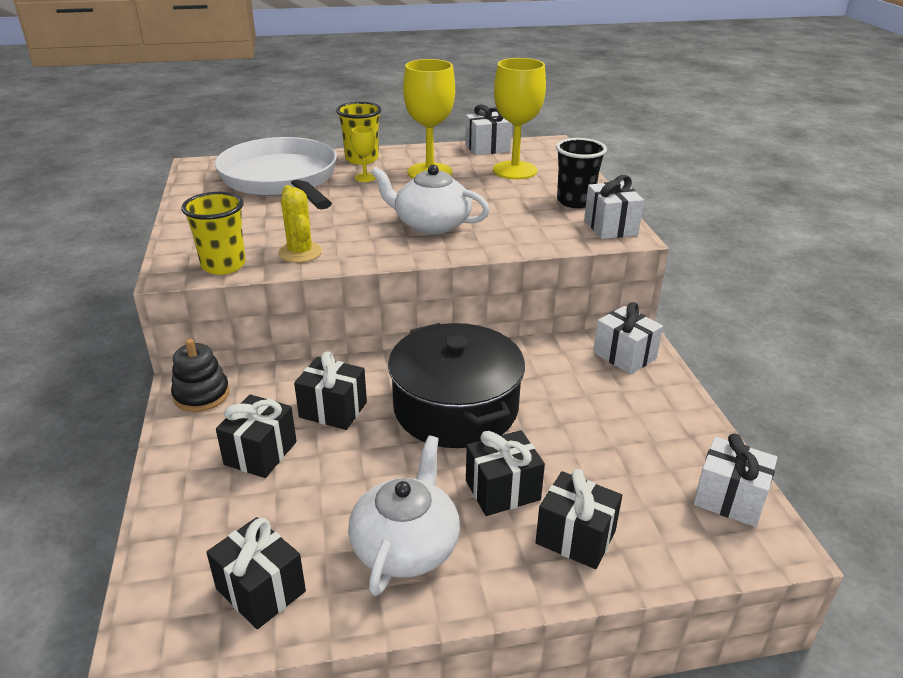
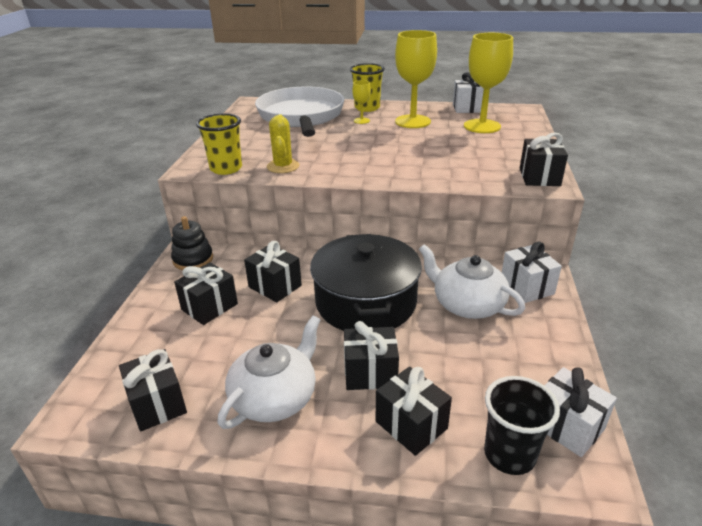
camera: 20 degrees right, 0 degrees up
white teapot [371,165,490,234] -> white teapot moved to [419,244,525,319]
black cup [556,138,607,208] -> black cup moved to [484,376,560,475]
white gift [584,175,644,239] -> black gift [520,132,568,186]

